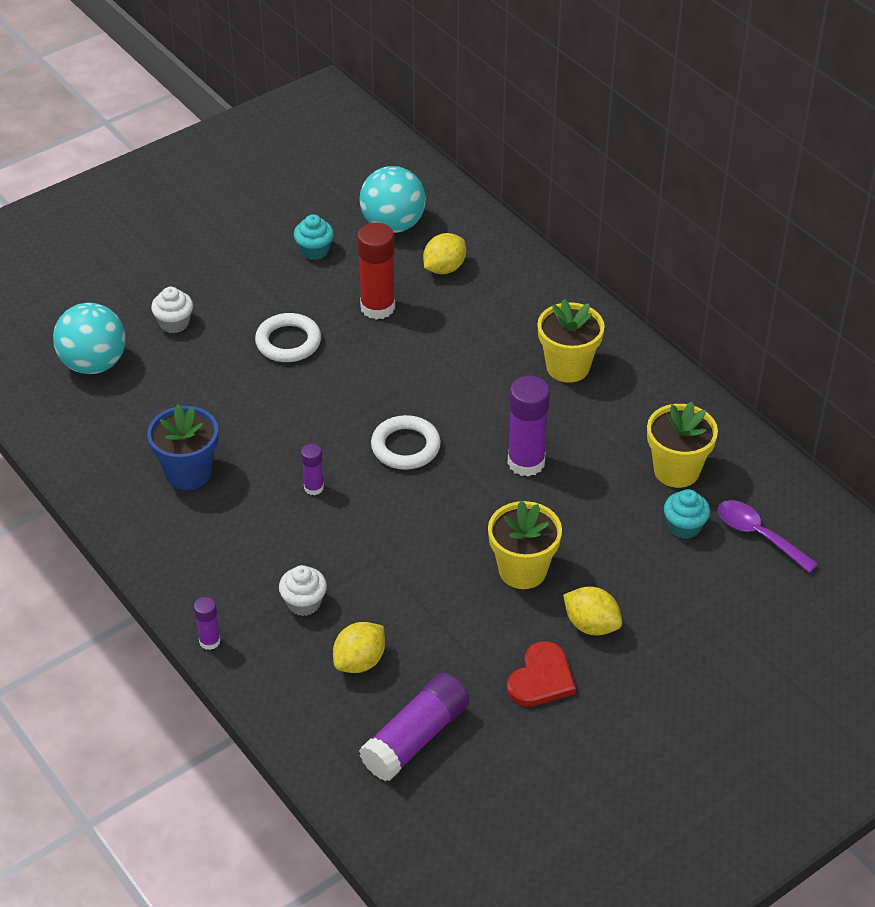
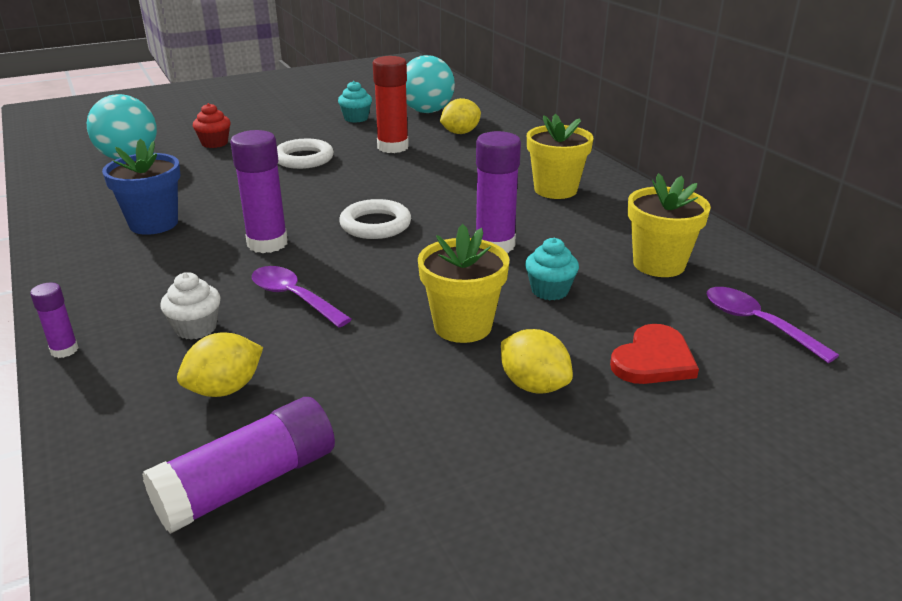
camera: 10 degrees right, 15 degrees down
white cupcake [151,287,193,333] -> red cupcake [193,103,231,148]
purple glue stick [301,444,324,495] -> purple glue stick [230,130,288,253], size x1.93
red heart [507,641,576,707] -> red heart moved to [610,324,699,384]
turquoise cupcake [664,489,710,539] -> turquoise cupcake moved to [525,238,579,300]
none -> purple spoon [252,266,352,327]

